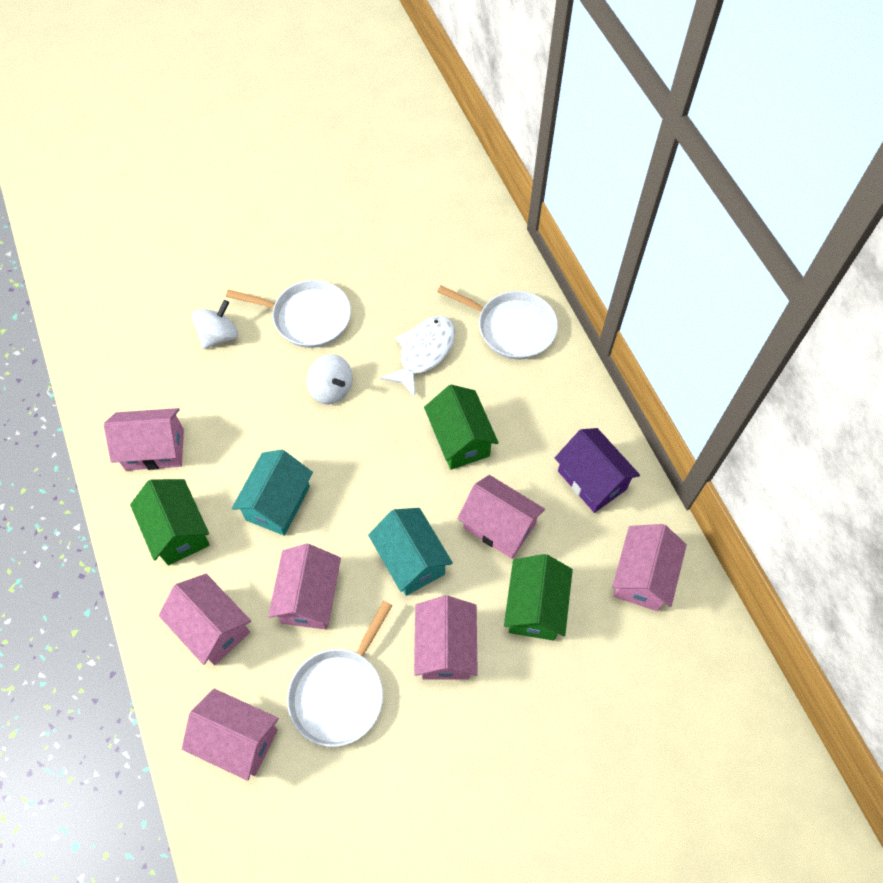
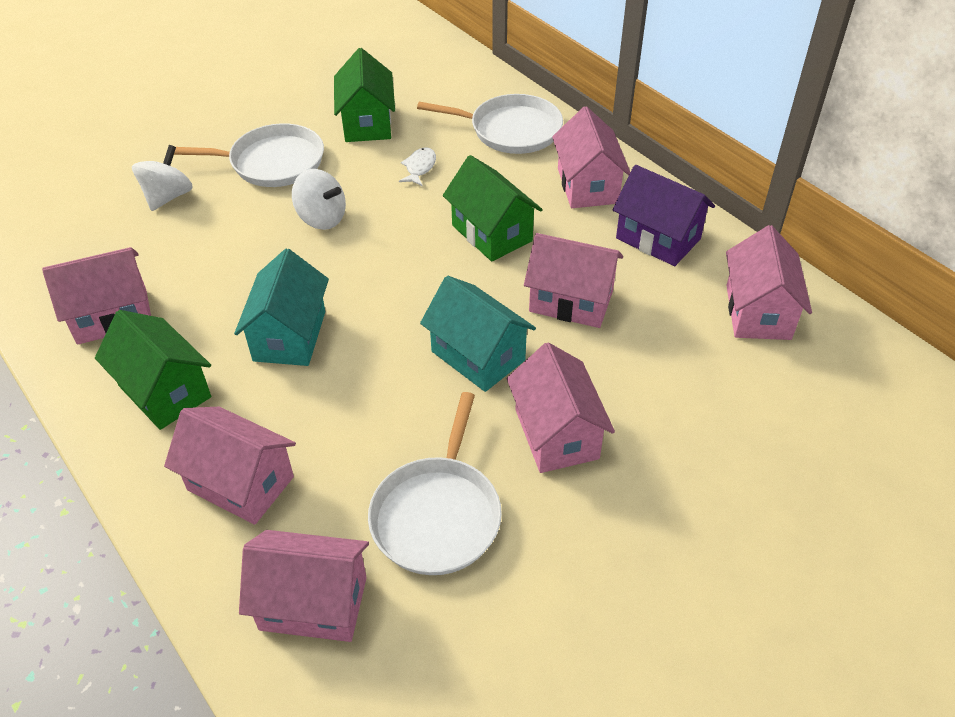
camera: 15 degrees left, 15 degrees down
pink house [268,544,341,629] -> pink house moved to [552,106,630,208]
white fish [380,316,455,397] -> white fish [399,148,436,186], size x0.52
green house [504,554,573,641] -> green house moved to [334,48,395,142]

